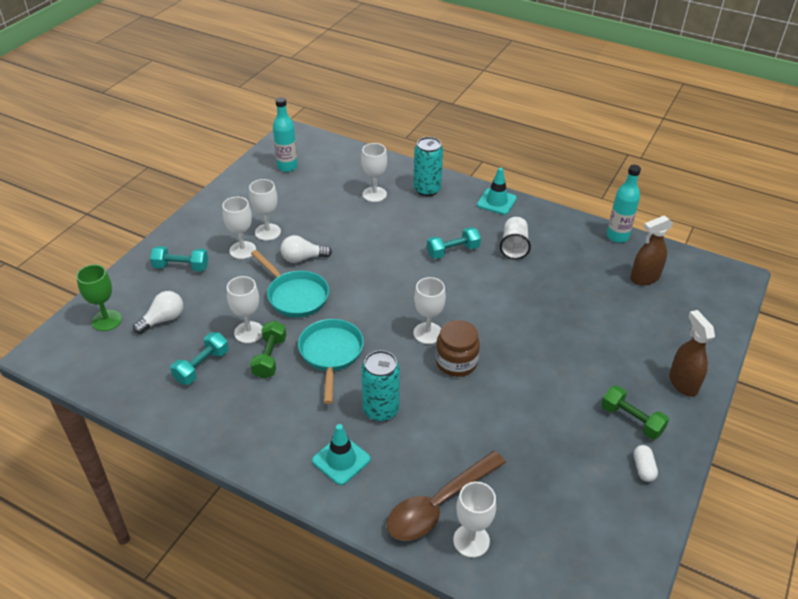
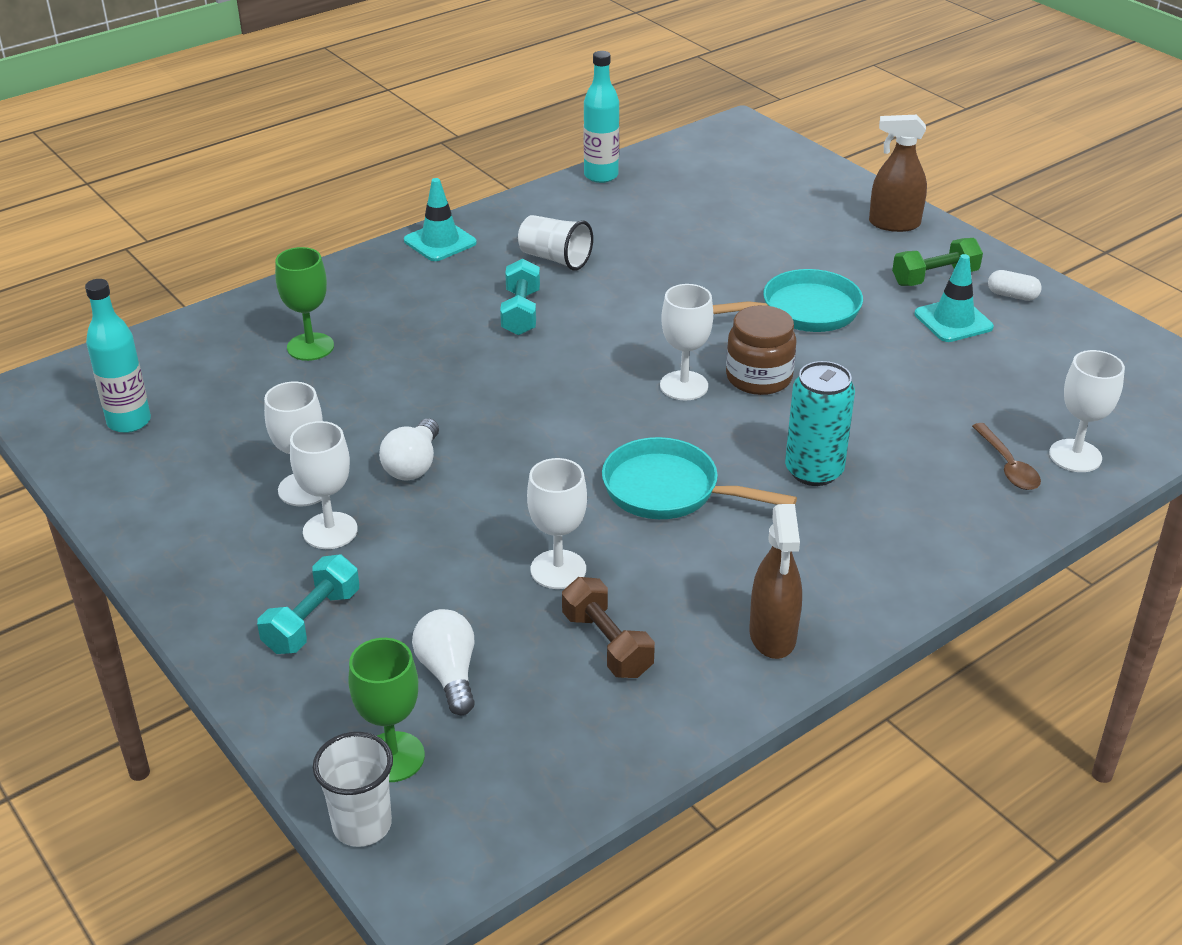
camera: 65 degrees left, 5 degrees down
turquoise dumbbell [170,332,229,385] -> brown dumbbell [562,577,655,678]
green dumbbell [250,320,286,379] -> none
turquoise pan [251,250,329,317] -> turquoise pan moved to [713,269,863,332]
turquoise traffic cone [312,424,371,485] -> turquoise traffic cone moved to [914,254,994,342]
white goblet [361,143,387,202] -> green goblet [275,247,334,361]
brown spoon [387,451,506,541] -> brown spoon [972,423,1041,490], size x0.53
turquoise can [413,137,443,196] -> none
brown spray bottle [630,215,673,285] -> brown spray bottle moved to [749,504,802,659]
none -> white cup [313,732,393,847]

